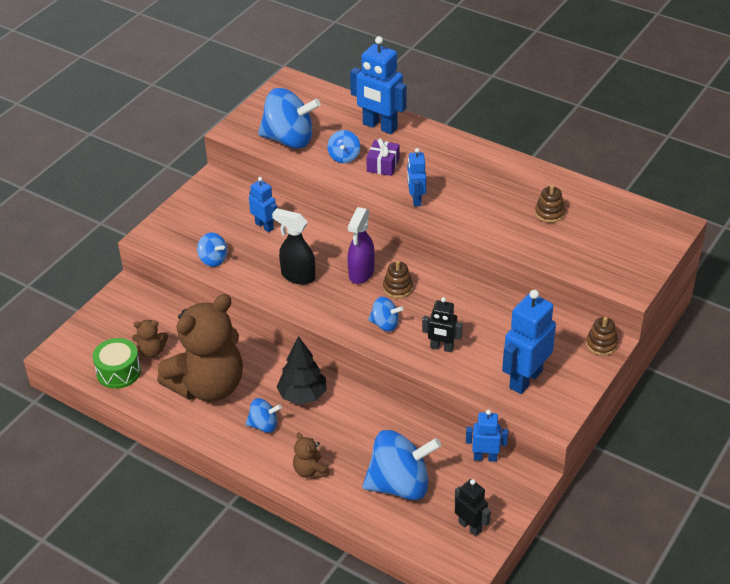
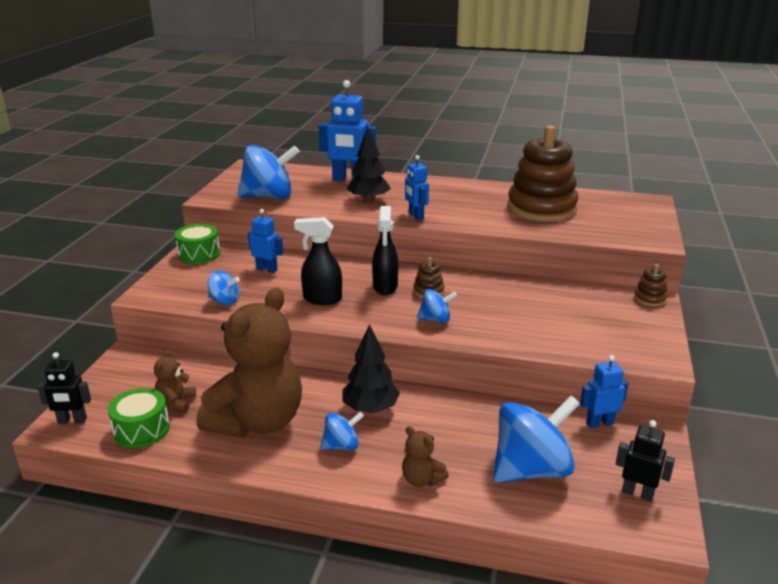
camera: 20 degrees left, 15 degrees down
brown teddy bear [132,320,168,358] -> brown teddy bear turned 120 degrees clockwise [154,350,196,413]
blue spinning top [327,130,360,163] -> none
purple spray bottle [348,207,375,284] -> black spray bottle [372,206,398,295]
purple gift [366,138,399,176] -> black tree [346,127,391,203]
black robot [422,297,462,352] -> black robot moved to [37,352,91,424]
blue robot [502,290,556,394] -> none
brown stacking toy [535,185,565,223] -> brown stacking toy [508,126,578,222], size x2.45
none -> green drum [175,224,220,264]

